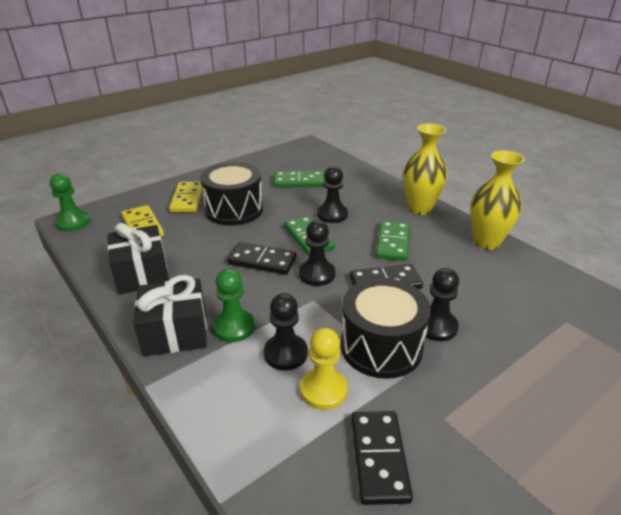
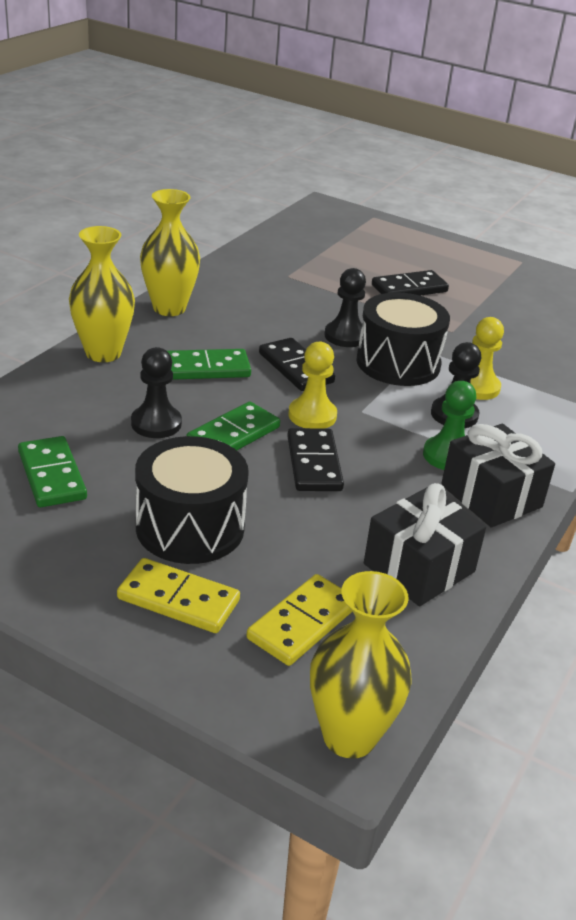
camera: 115 degrees left, 0 degrees up
green pawn [50,173,90,232] -> yellow vase [310,571,412,759]
yellow domino [169,182,203,212] -> yellow domino turned 45 degrees clockwise [117,558,240,633]
black pawn [299,220,335,286] -> yellow pawn [288,342,337,429]
black domino [351,411,413,505] -> black domino moved to [372,270,449,296]

